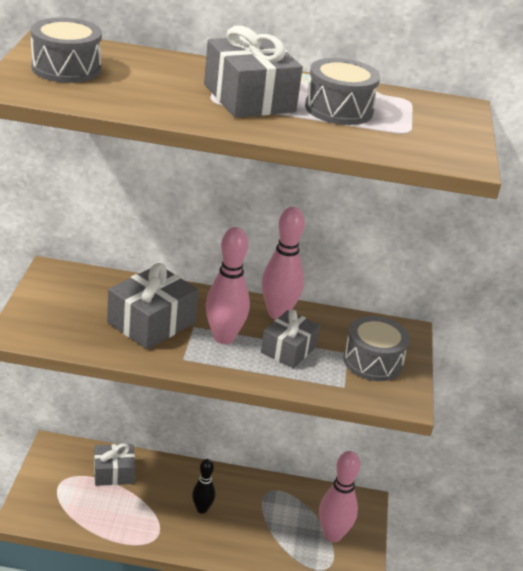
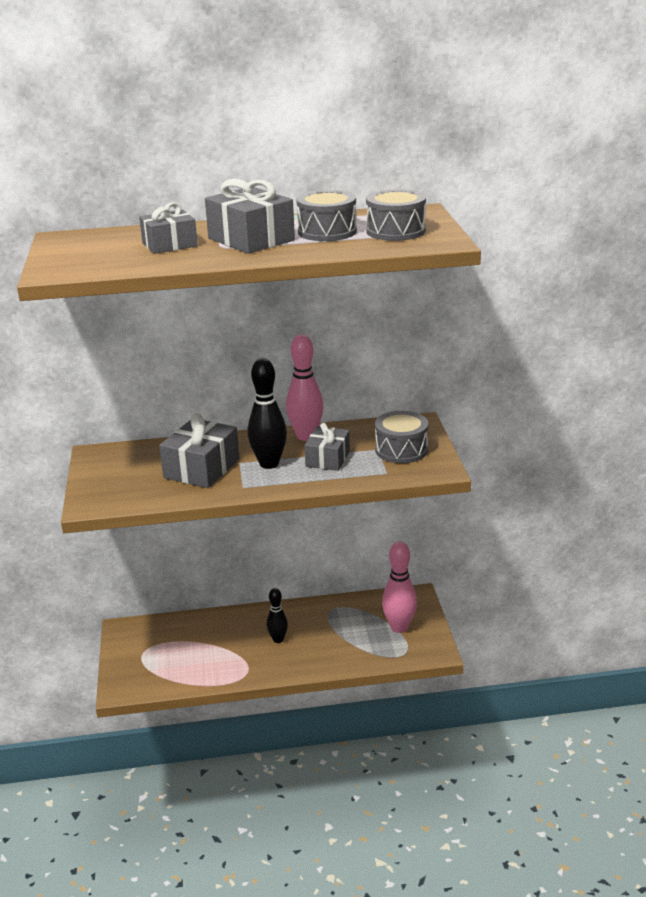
camera: 10 degrees left, 5 degrees down
grey drum [31,18,102,83] -> grey drum moved to [366,189,426,241]
grey gift [94,443,135,486] -> grey gift moved to [139,202,198,254]
pink bowling pin [206,227,250,344] -> black bowling pin [247,358,287,469]

